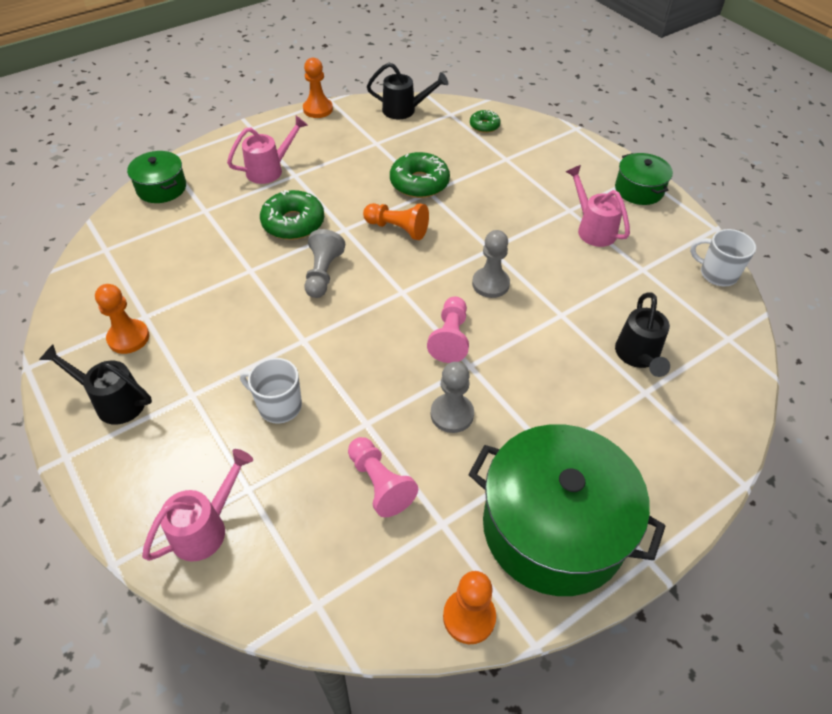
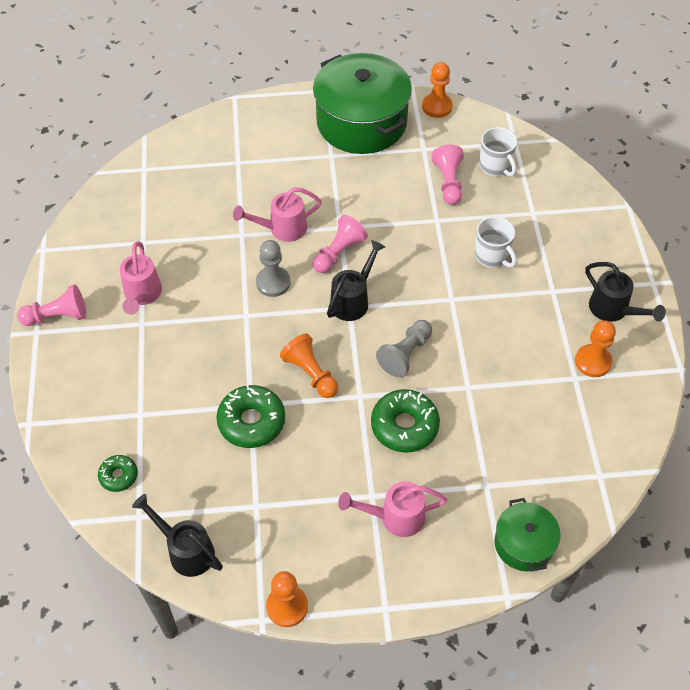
camera: 150 degrees left, 5 degrees up
pink watering can [142,449,253,561] -> pink watering can moved to [233,187,322,242]
grey pawn [431,362,474,433] -> none
green pot [615,153,673,205] -> pink pawn [17,285,86,326]
black watering can [615,292,670,377] -> black watering can moved to [327,240,385,321]
white mug [690,229,756,286] -> white mug moved to [479,127,517,177]

